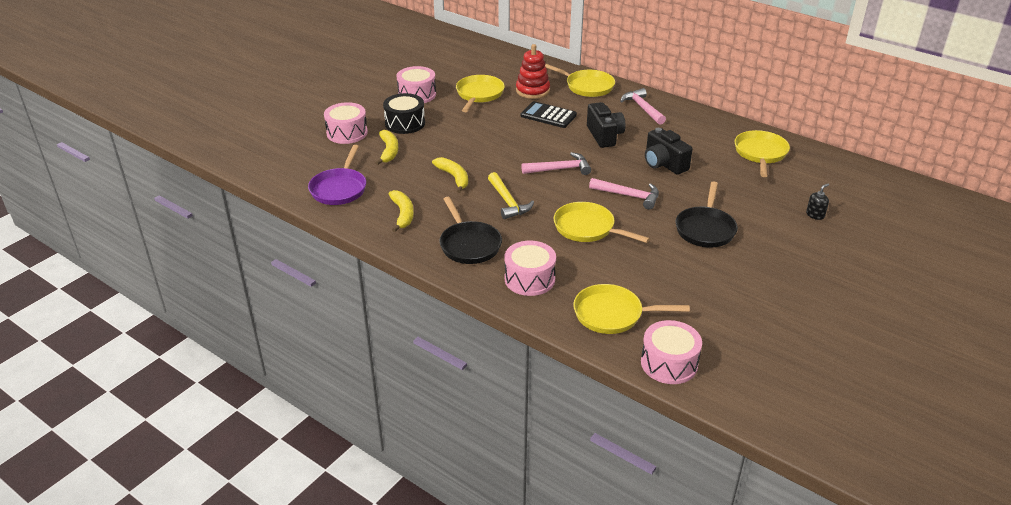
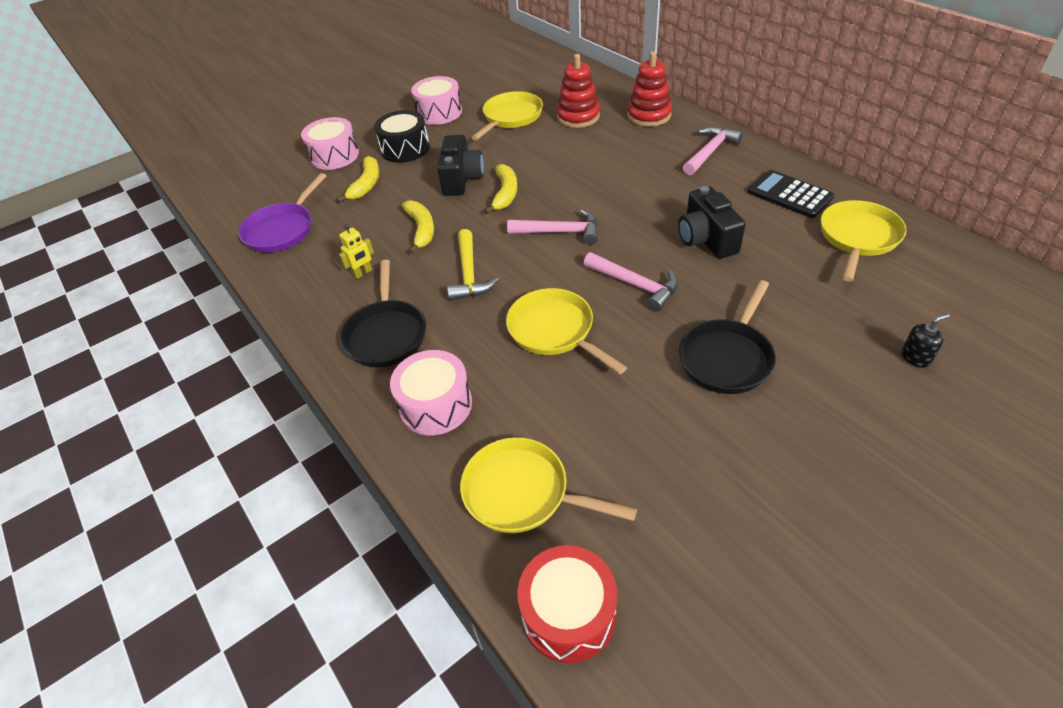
camera: 20 degrees right, 10 degrees up
yellow banana [389,190,414,232] -> yellow banana moved to [484,164,517,214]
black calculator [521,101,577,128] -> black calculator moved to [748,170,834,218]
yellow pan [545,63,615,97] -> red stacking toy [627,52,672,127]
black camera [587,102,626,148] -> black camera moved to [437,135,484,196]
pink hammer [620,88,666,125] -> pink hammer turned 45 degrees clockwise [683,126,743,175]
pink drum [641,320,702,384] -> red drum [517,545,617,663]
none -> yellow robot [339,224,374,279]

